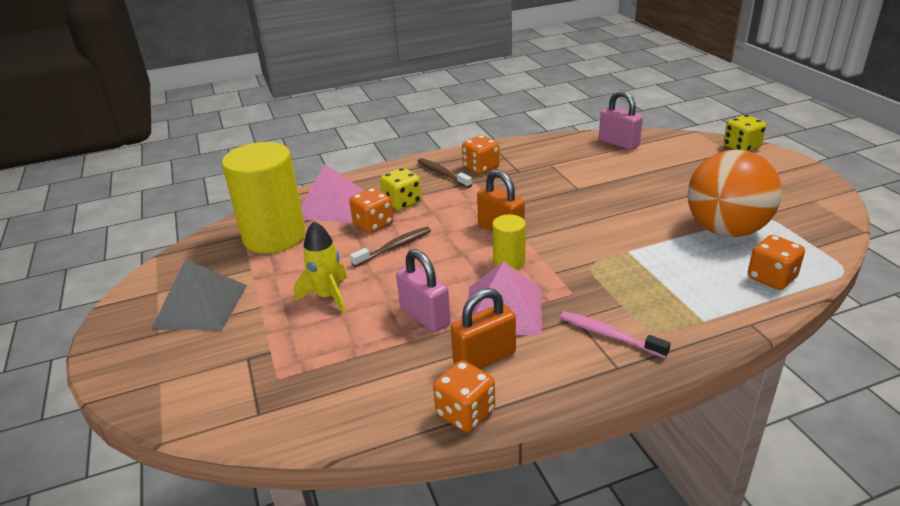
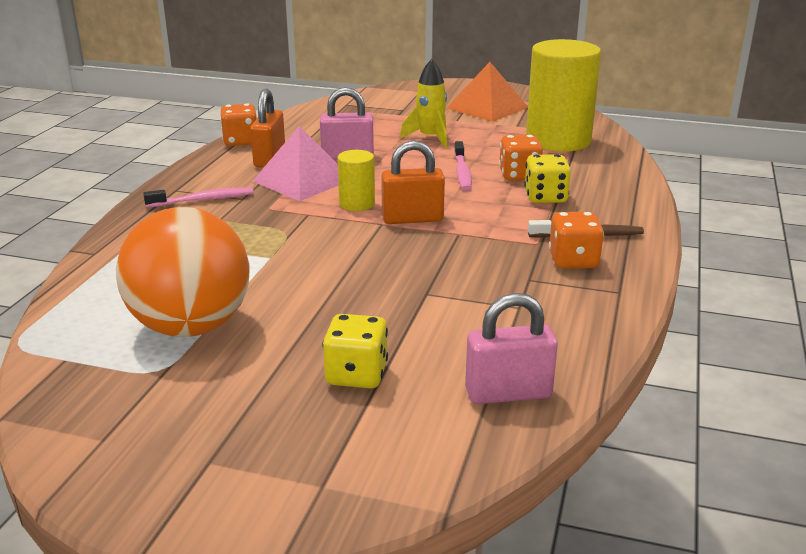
camera: 125 degrees right, 5 degrees down
grey pyramid [152,259,247,330] -> orange pyramid [447,62,528,122]
pink pyramid [301,164,365,223] -> none
brown toothbrush [350,227,431,267] -> pink toothbrush [454,141,472,191]
yellow dice [723,115,766,151] -> yellow dice moved to [322,314,388,388]
orange dice [748,235,805,290] -> none

